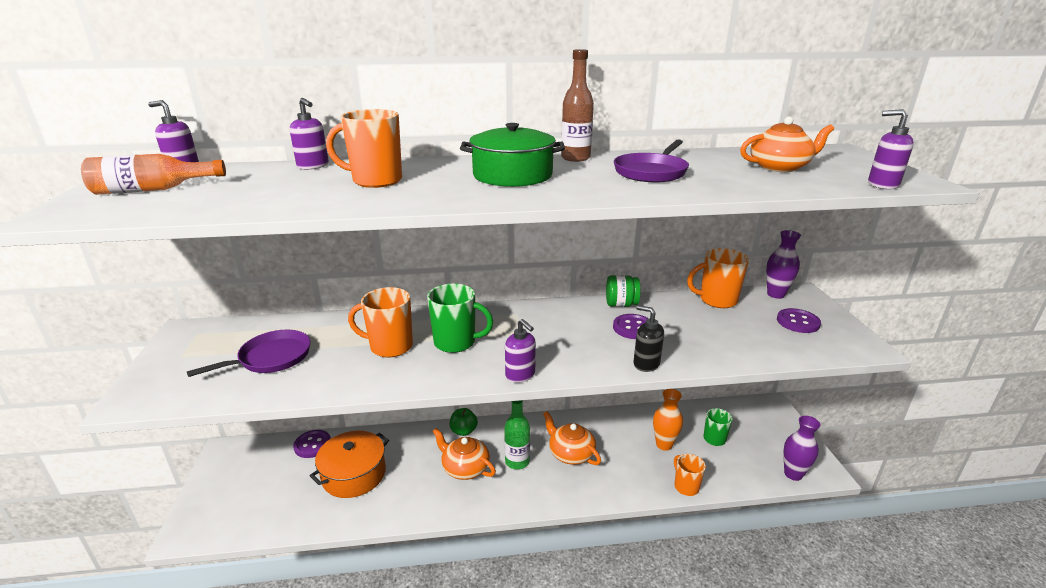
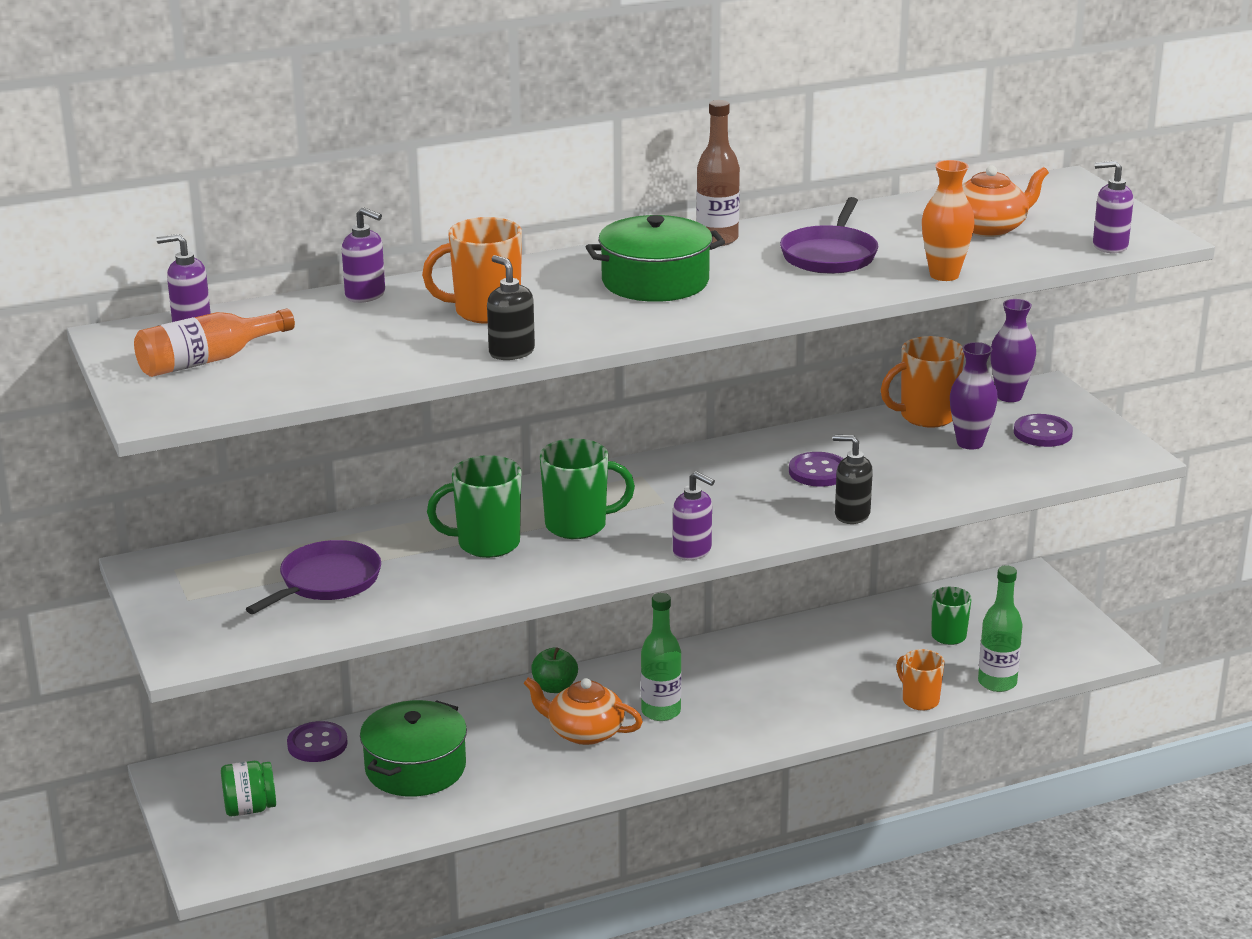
camera: 15 degrees left, 0 degrees up
orange pot [310,431,389,498] -> green pot [360,700,467,797]
orange mug [348,287,413,357] -> green mug [427,455,521,558]
orange teapot [543,411,601,465] -> none
green jar [606,275,640,307] -> green jar moved to [221,761,276,816]
orange vase [653,389,683,451] -> orange vase moved to [922,160,975,281]
purple vase [783,416,821,481] -> purple vase moved to [950,342,998,450]
none -> black soap dispenser [487,255,535,360]
none -> green bottle [978,565,1023,692]

